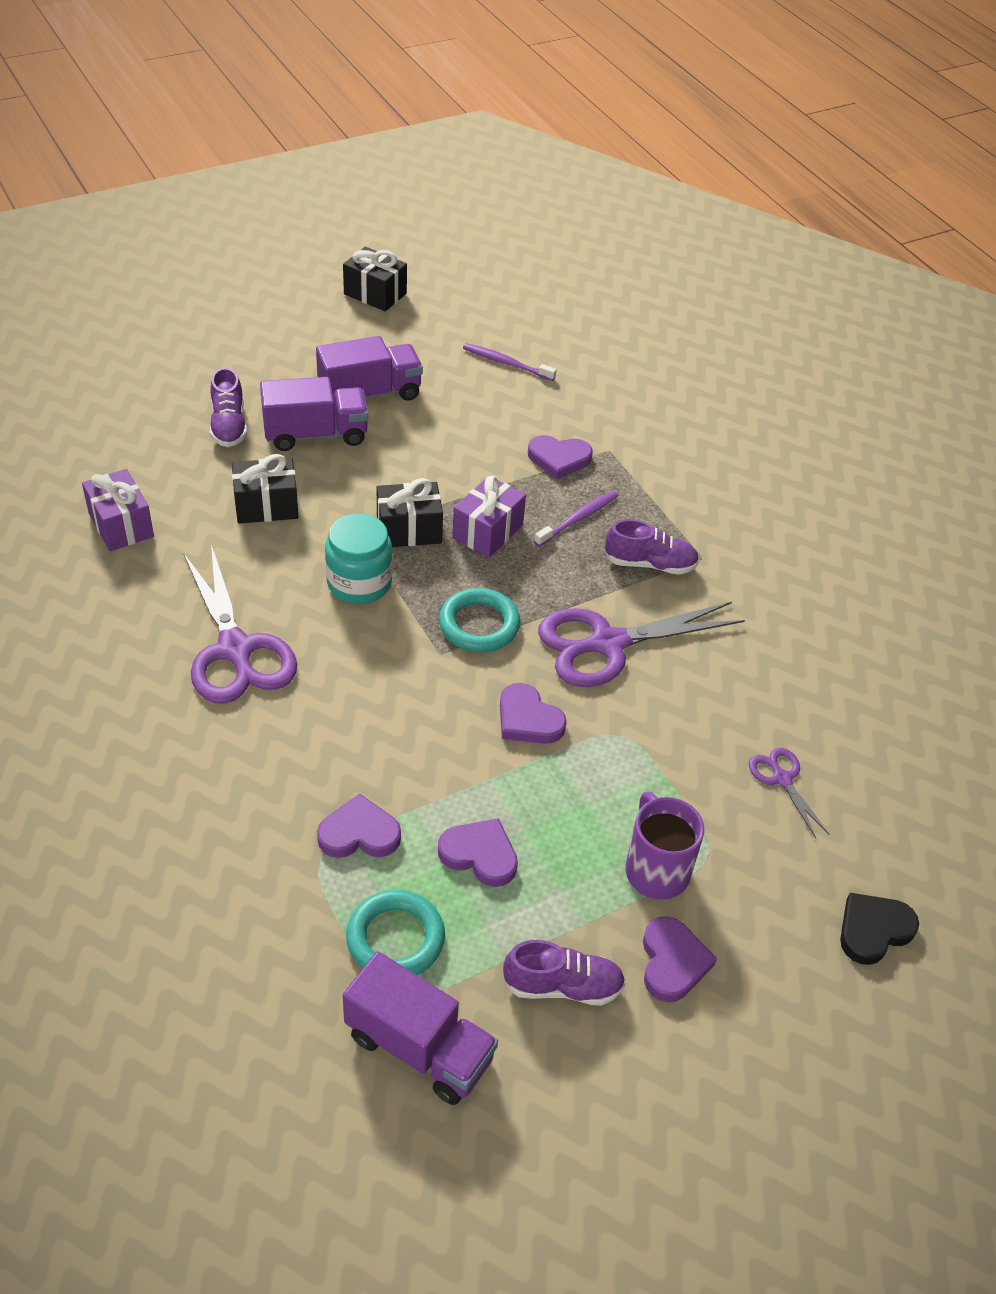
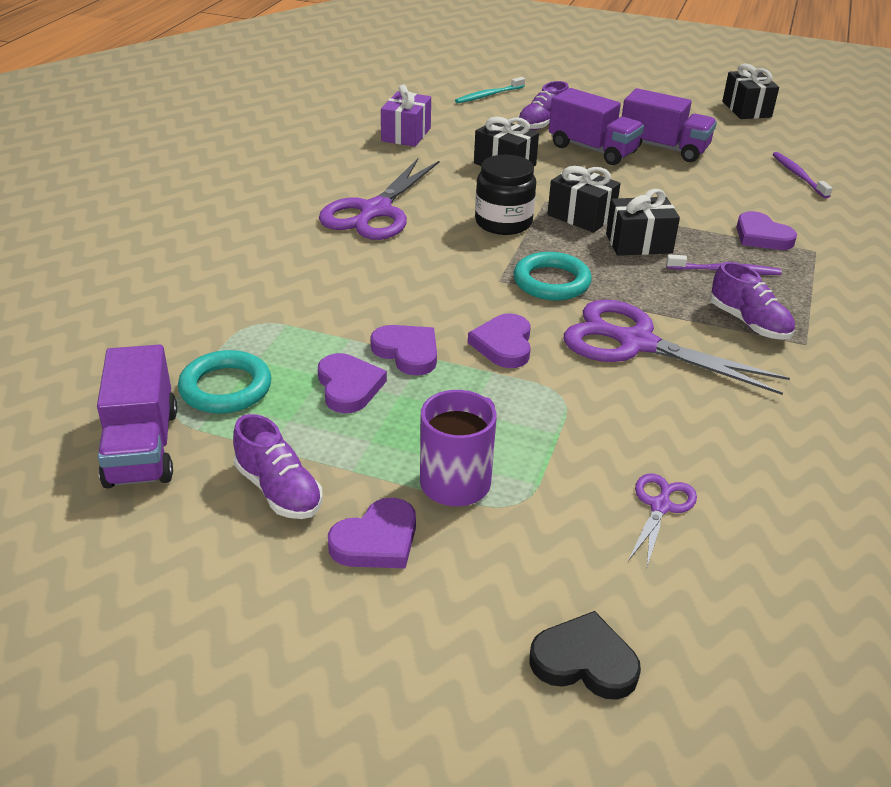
camera: 50 degrees right, 10 degrees down
purple heart [317,794,401,858] -> purple heart moved to [370,325,437,376]
turquoise jar [325,513,392,604] -> black jar [475,155,536,235]
purple gift [452,476,526,558] -> black gift [606,189,680,256]
none -> turquoise toothbrush [455,77,525,104]

